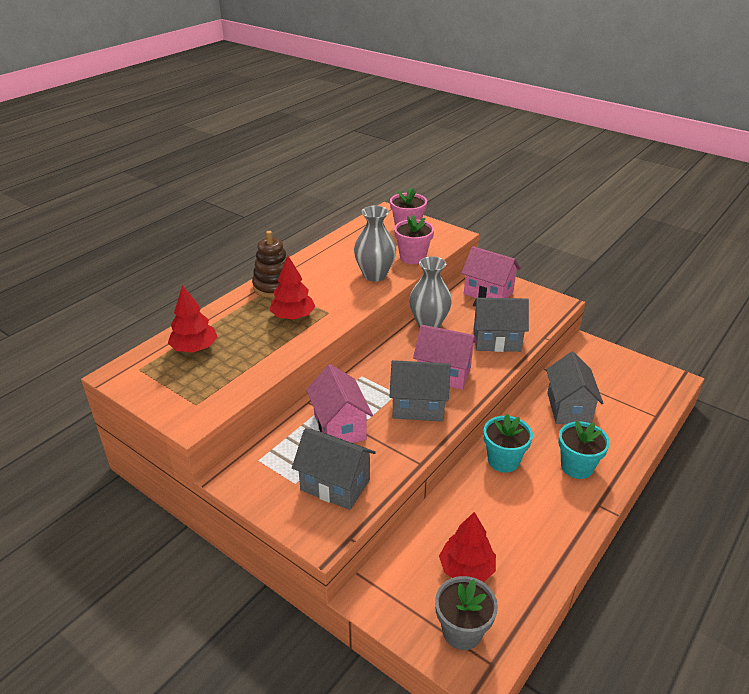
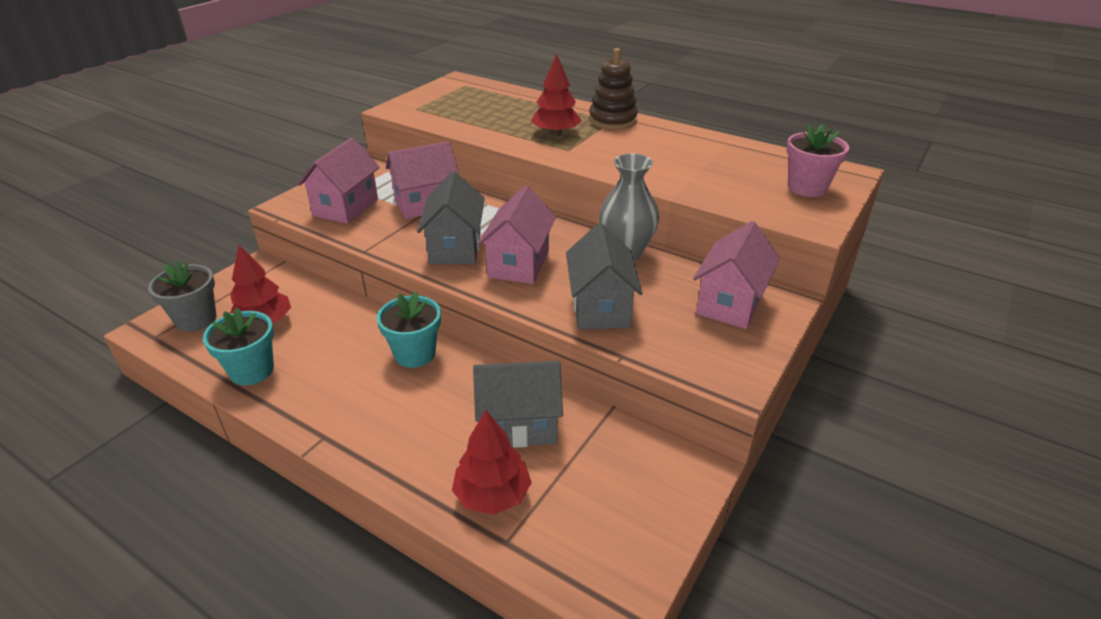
camera: 85 degrees right, 0 degrees up
red tree [168,285,217,353] -> red tree moved to [452,410,532,515]
grey house [292,428,376,510] -> pink house [298,138,380,224]
grey vase [354,206,396,282] -> none
pink flower pot [394,215,434,264] -> none
turquoise flower pot [558,421,610,479] -> turquoise flower pot moved to [203,307,274,385]

